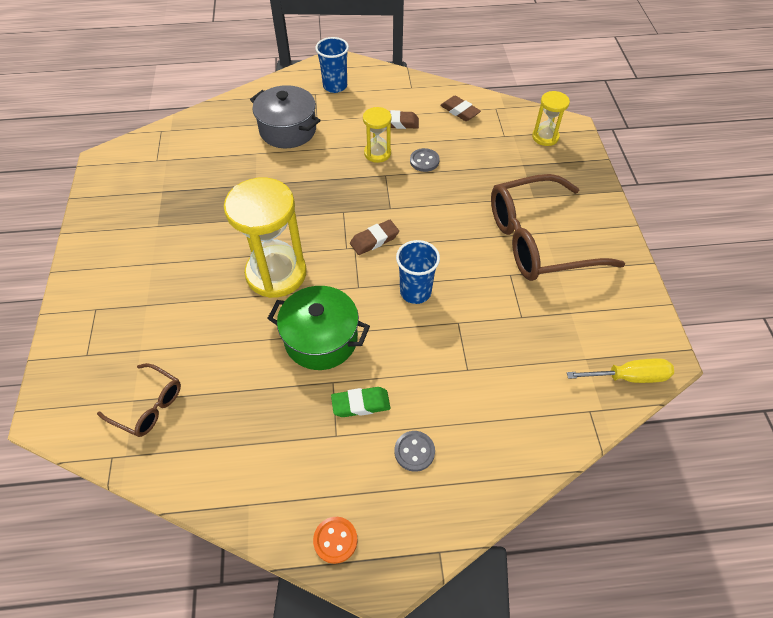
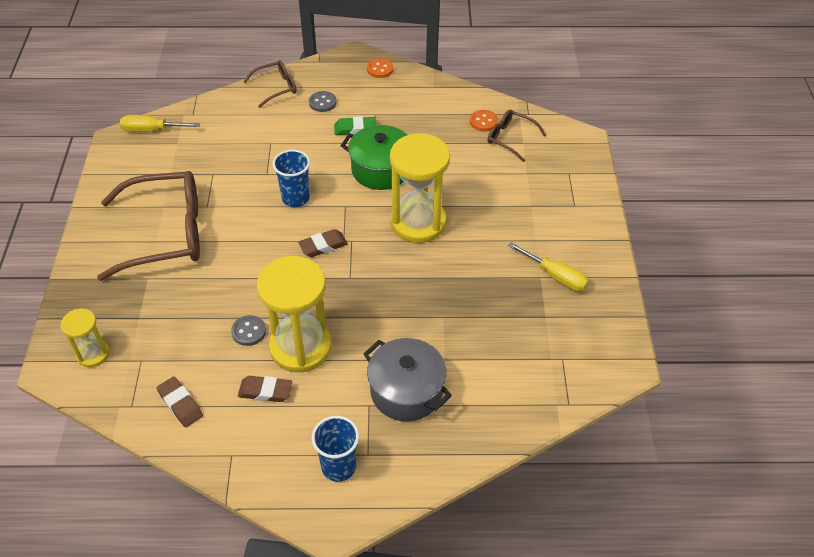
camera: 175 degrees left, 5 degrees down
yellow hourglass [363,107,392,163] -> yellow hourglass [257,256,332,373], size x1.93
none -> brown glasses [243,60,296,108]
none -> orange button [470,110,498,131]
none -> yellow screwdriver [508,242,589,291]

